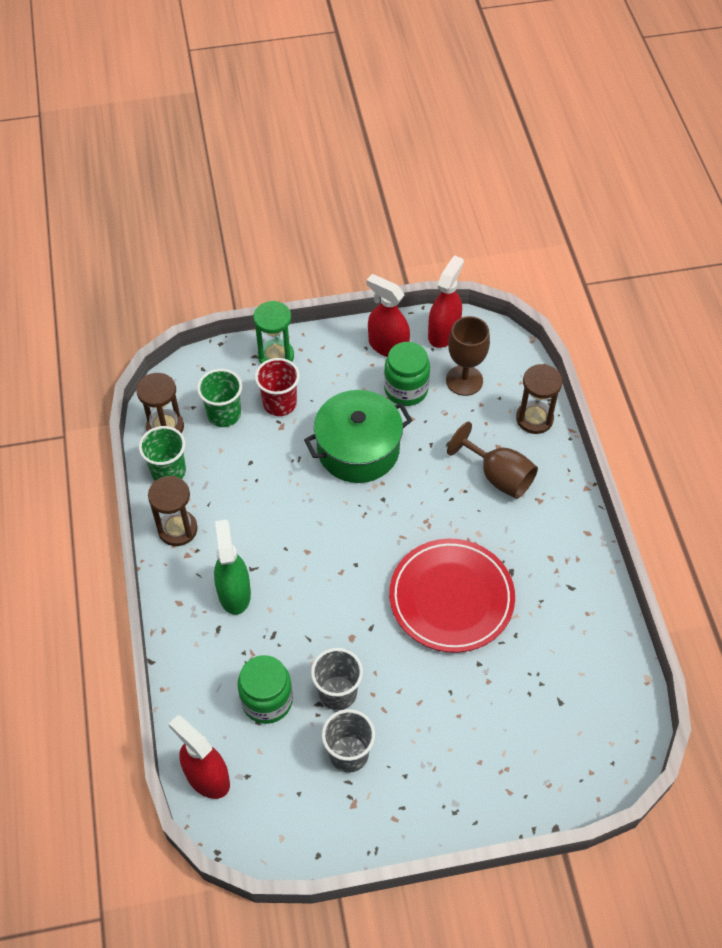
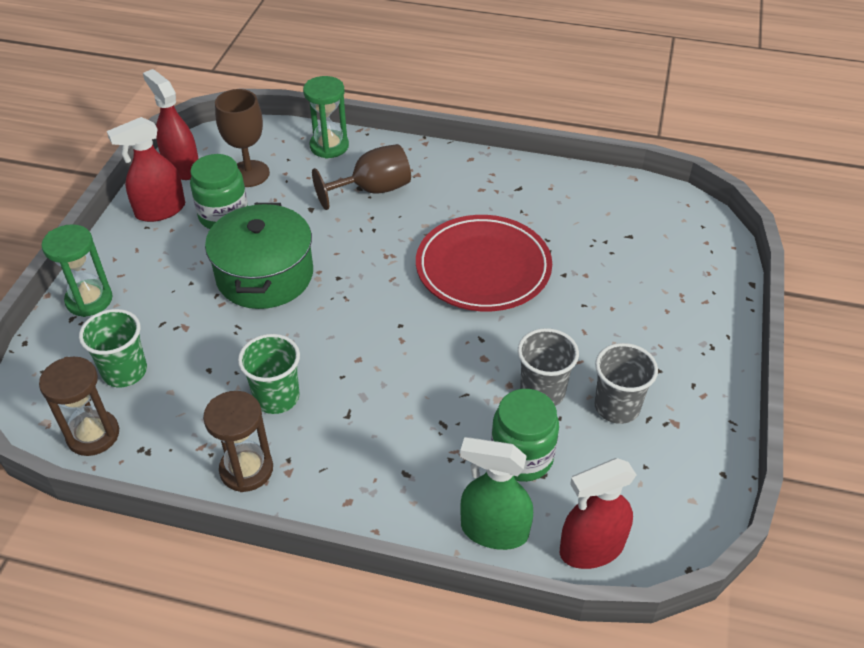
camera: 65 degrees left, 10 degrees down
green cup [139,426,186,481] -> green cup moved to [238,334,300,414]
green spray bottle [214,520,251,615] -> green spray bottle moved to [460,437,533,550]
red cup [255,358,300,416] -> none
brown hourglass [516,364,562,434] -> green hourglass [303,76,349,159]

